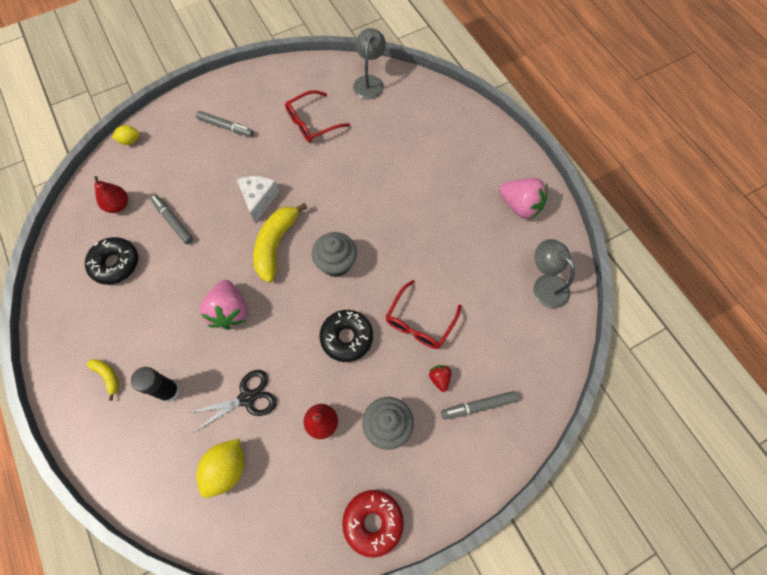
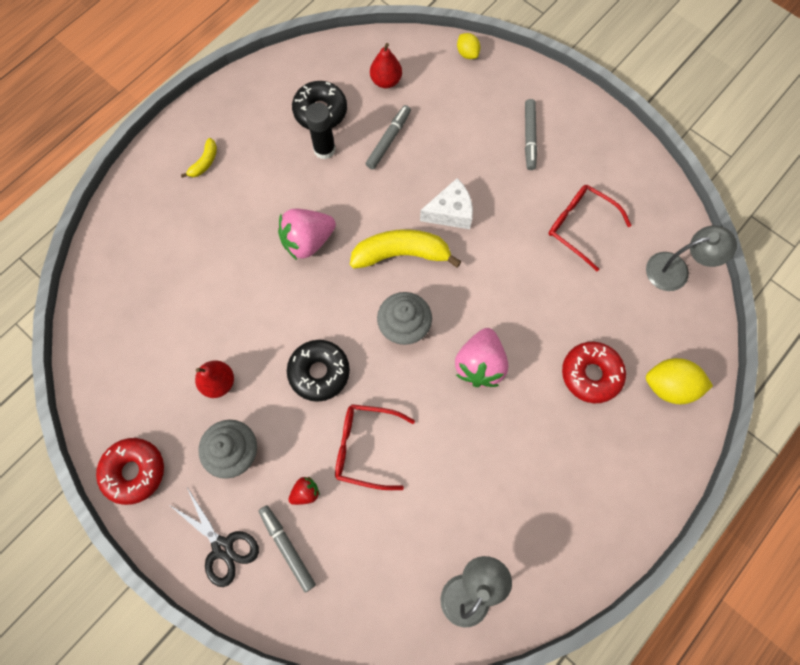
camera: 70 degrees right, 5 degrees up
black glue stick [131,367,180,402] -> black glue stick moved to [305,102,336,159]
black scissors [188,370,277,433] -> black scissors moved to [168,487,259,587]
yellow lemon [197,439,244,498] -> yellow lemon moved to [646,358,713,404]
pink strawberry [499,178,548,220] -> pink strawberry moved to [455,328,508,387]
none -> red donut [562,342,626,403]

